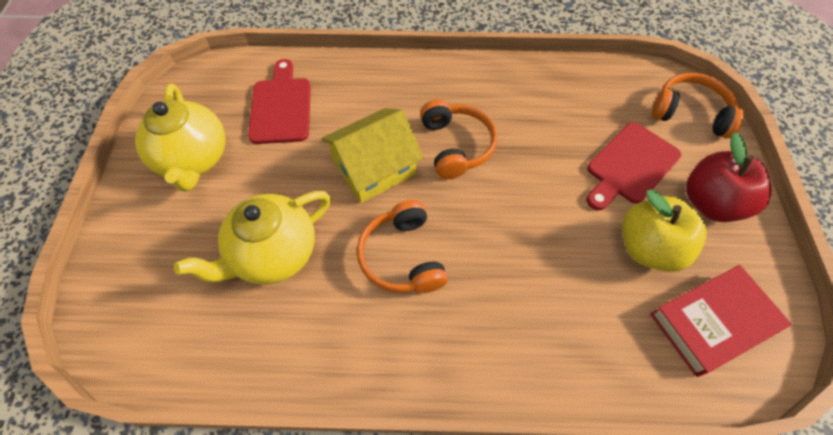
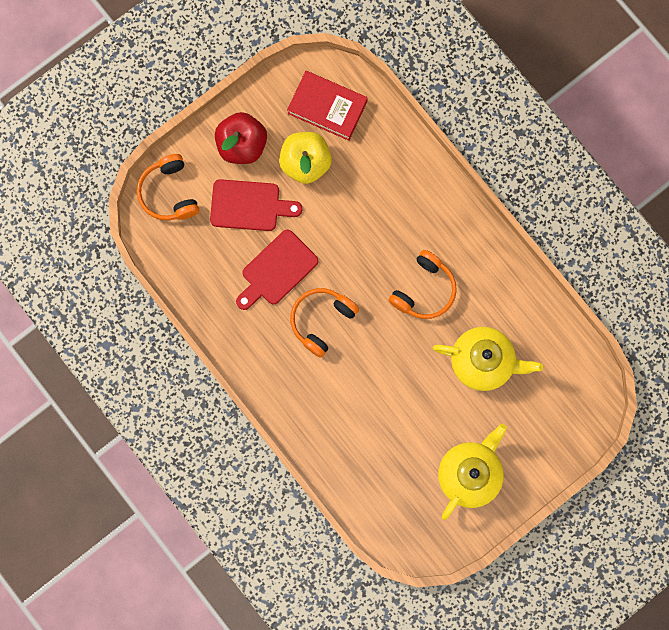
camera: 130 degrees left, 20 degrees up
red cutting board [248,59,311,144] -> red cutting board moved to [236,230,318,310]
yellow house [321,108,424,203] -> none

